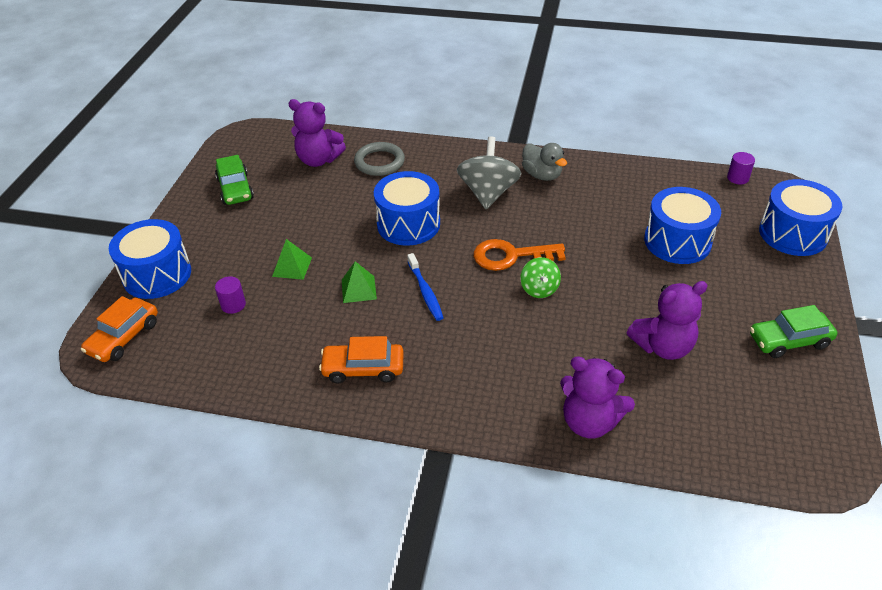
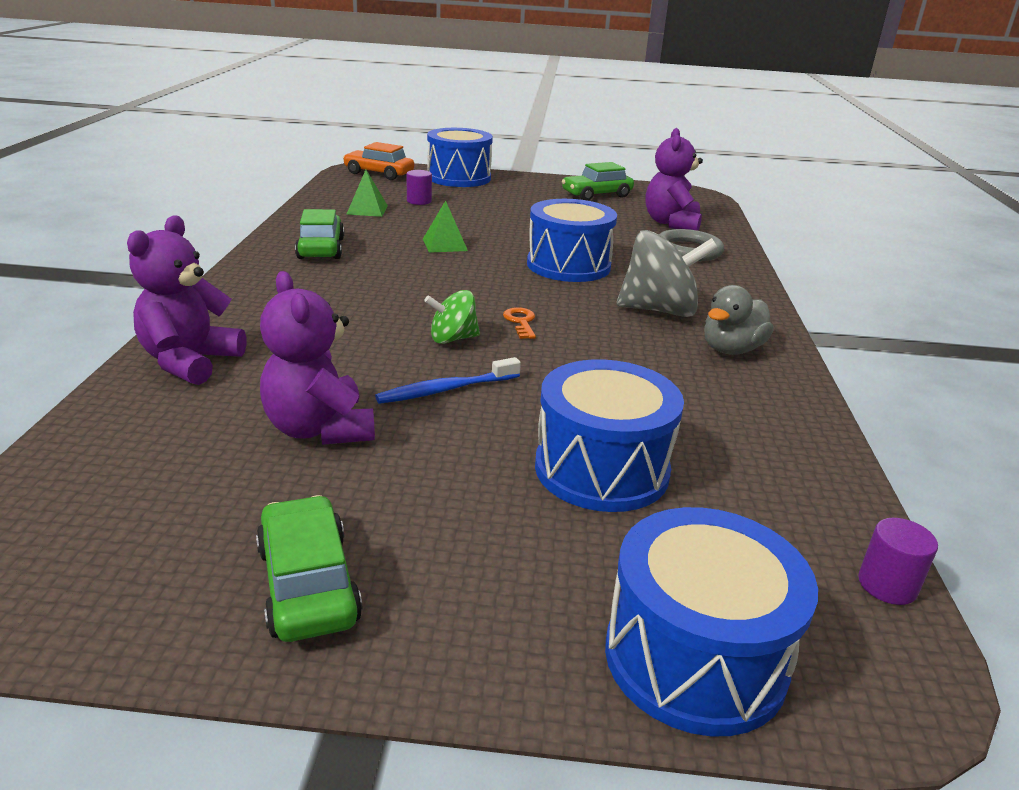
camera: 80 degrees right, 15 degrees down
green pyramid [272,239,312,280] -> green pyramid moved to [346,170,388,217]
orange car [319,336,404,383] -> green car [295,209,344,259]
blue toothbrush [407,253,444,321] -> blue toothbrush moved to [375,357,521,404]
orange key [474,239,566,271] -> orange key [503,307,536,339], size x0.49

